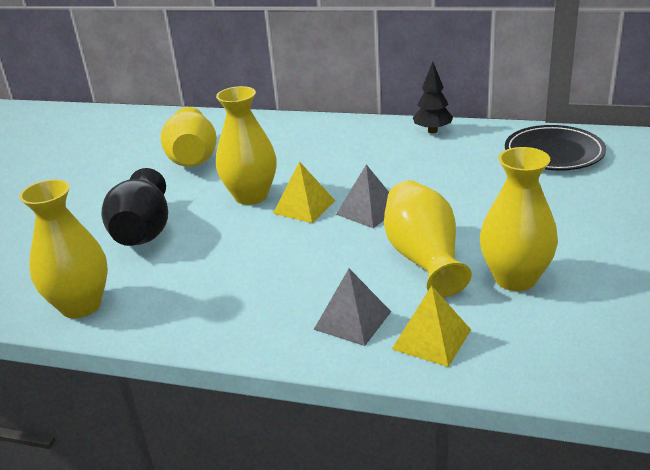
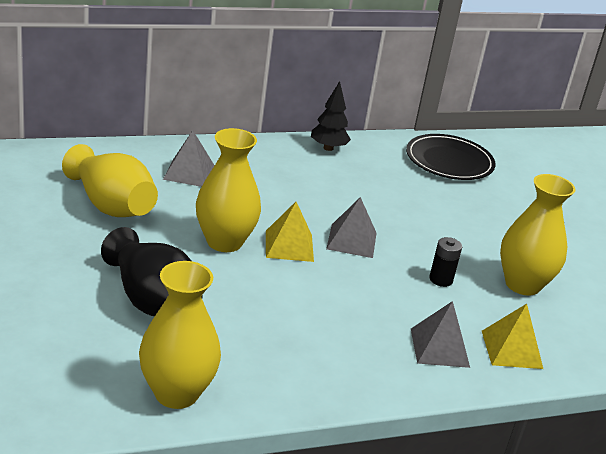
camera: 40 degrees left, 0 degrees up
yellow vase [384,180,472,297] -> black battery [429,237,462,287]
none -> grey pyramid [163,130,215,187]

